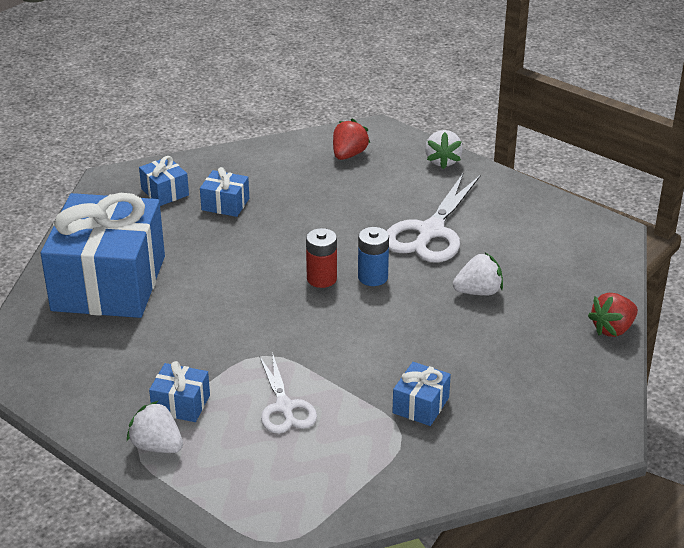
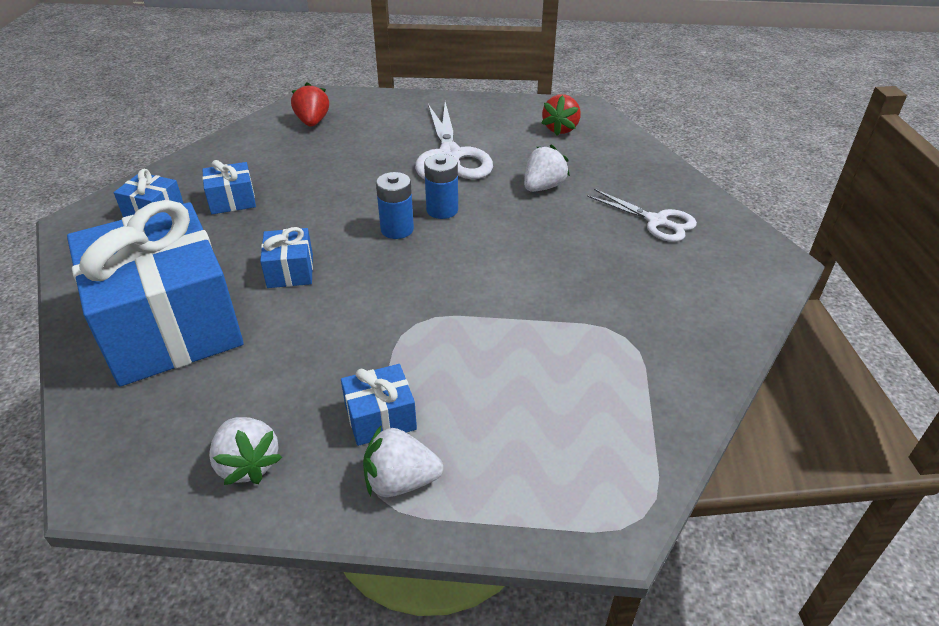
camera: 35 degrees left, 5 degrees up
white scissors [259,352,317,434] -> white scissors moved to [587,189,697,242]
red battery [306,228,337,288] -> blue battery [376,172,414,239]
blue gift [392,362,451,426] -> blue gift moved to [260,227,313,288]
white strawberry [425,130,463,169] -> white strawberry moved to [209,417,282,485]
red strawberry [588,293,638,337] -> red strawberry moved to [542,94,581,136]

